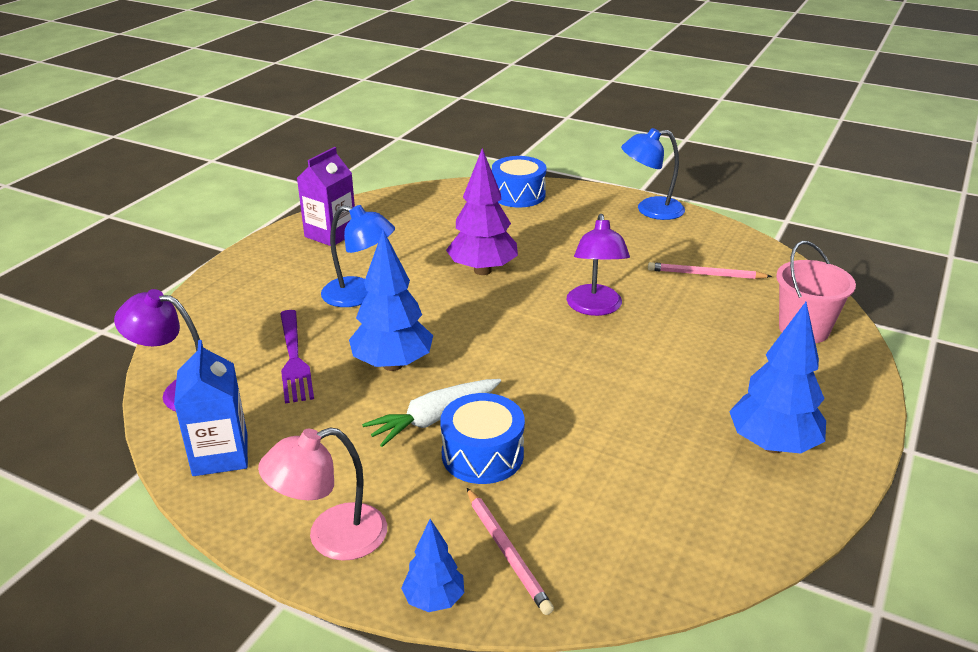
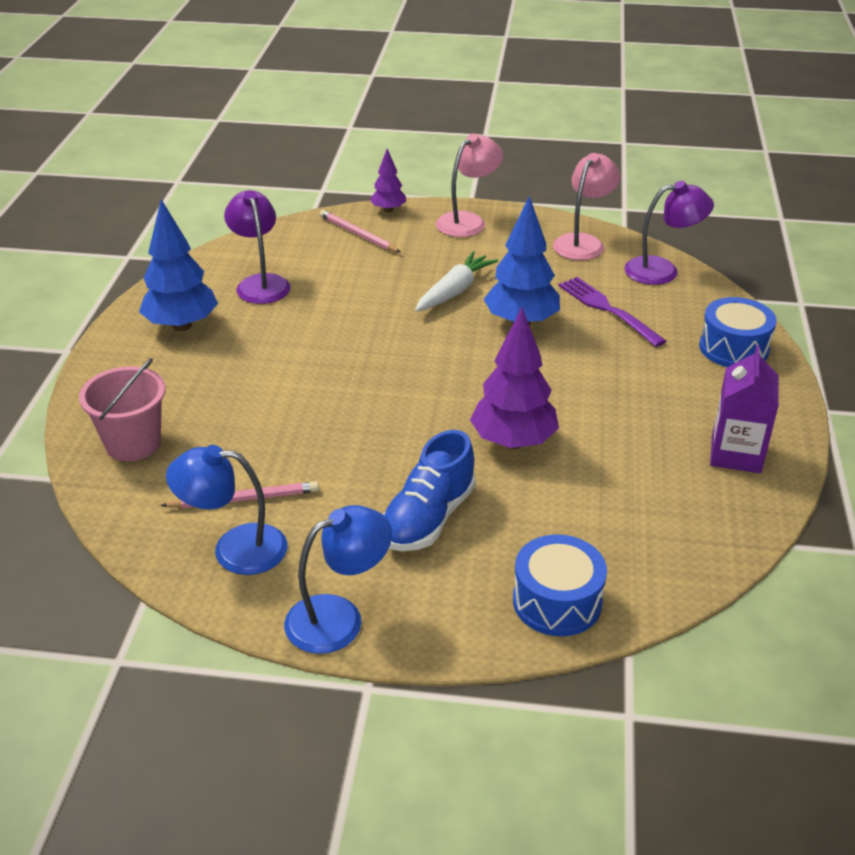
camera: 160 degrees right, 5 degrees up
blue carton [174,340,248,476] -> pink lamp [553,153,620,260]
blue lamp [321,205,395,307] -> blue lamp moved to [166,445,287,575]
blue tree [401,519,464,612] -> purple tree [370,149,406,213]
blue drum [440,393,525,484] -> blue drum moved to [699,297,776,367]
purple lamp [566,214,630,316] -> purple lamp moved to [224,190,291,304]
none -> blue shoe [383,430,476,551]

